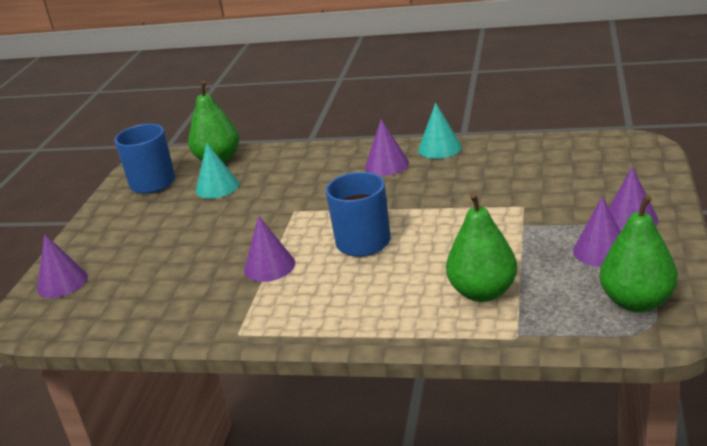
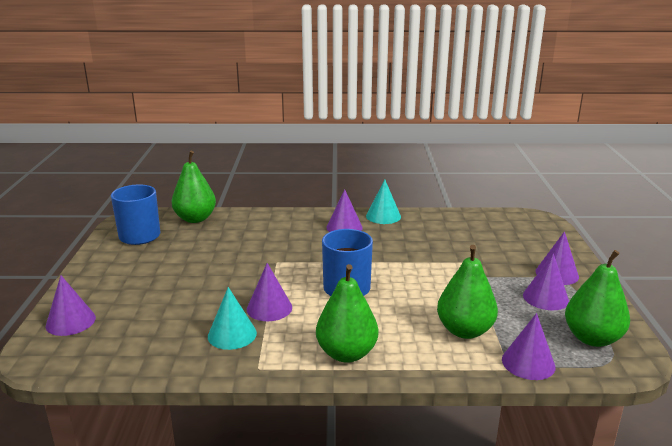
camera: 15 degrees left, 5 degrees down
turquoise cone [196,142,239,199] -> turquoise cone moved to [208,287,257,350]
none -> green pear [316,264,378,363]
none -> purple cone [502,313,556,380]

